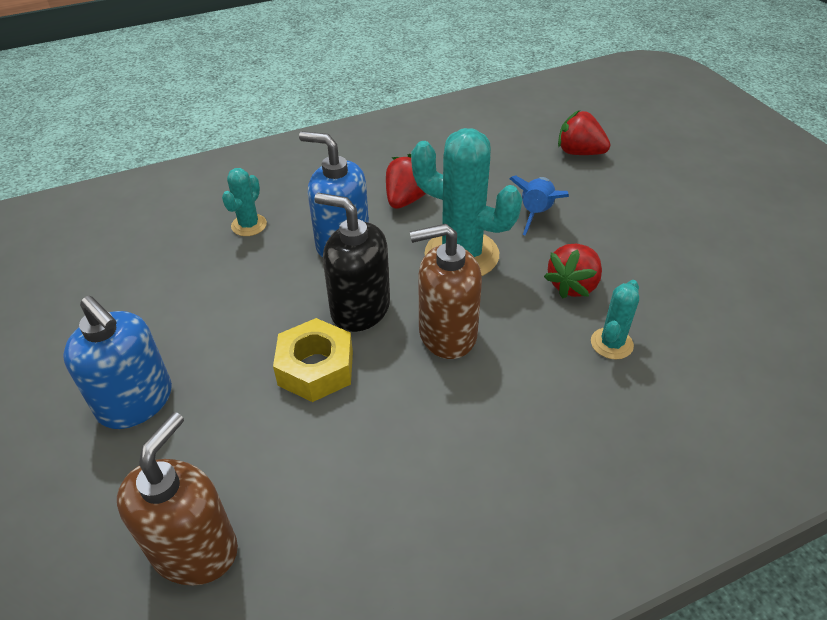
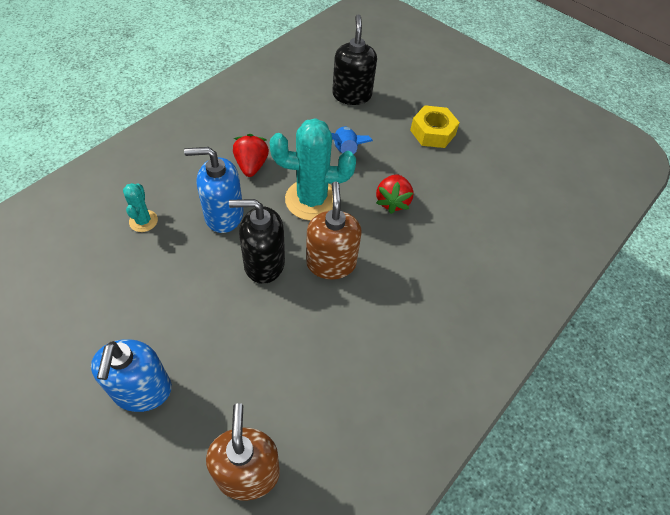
camera: 30 degrees left, 10 degrees up
blue soap dispenser [63,296,172,429] -> blue soap dispenser turned 75 degrees clockwise [91,339,172,412]
yellow nut [273,318,353,402] -> yellow nut moved to [410,105,460,148]
brown soap dispenser [410,224,482,359] -> brown soap dispenser turned 120 degrees clockwise [306,181,362,279]
red strawberry [558,110,611,155] -> black soap dispenser [332,14,377,105]
turquoise cactus [591,280,639,359] -> none

